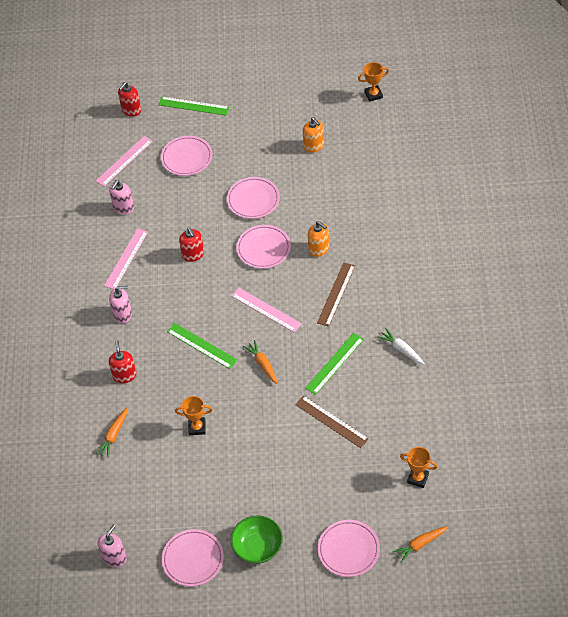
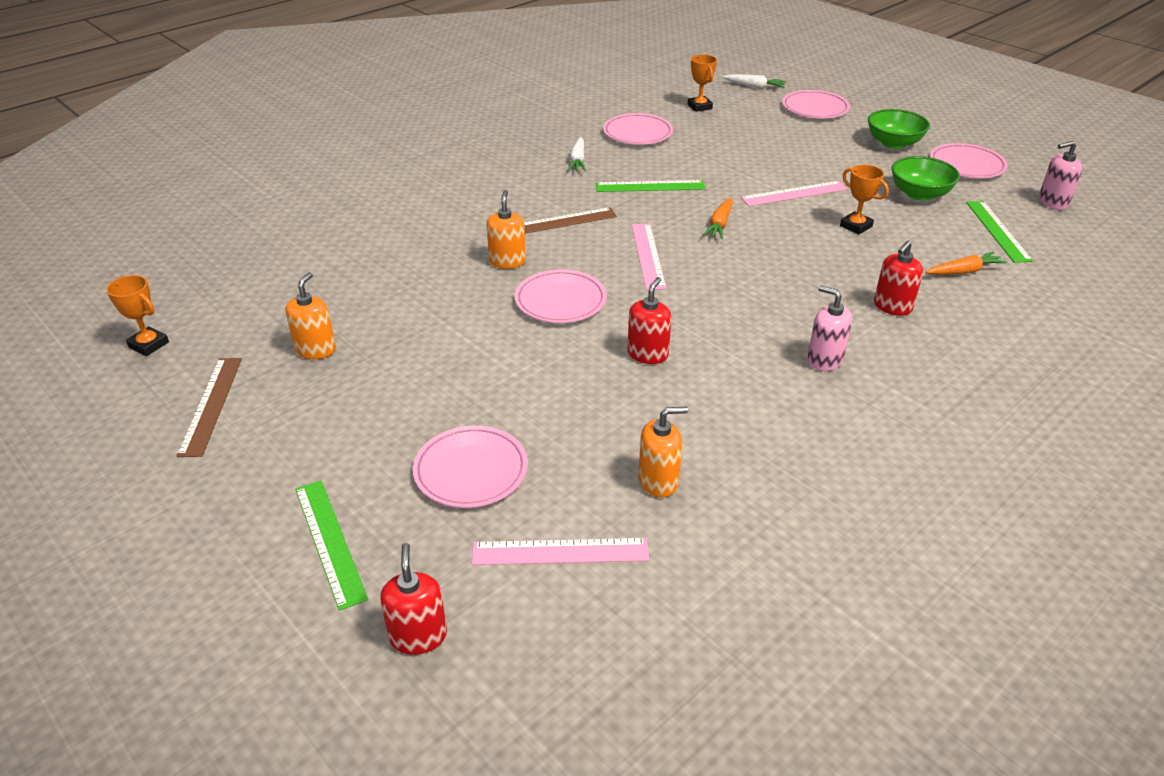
camera: 135 degrees left, 15 degrees down
pink ruler [104,228,148,289] -> pink ruler moved to [741,181,847,206]
pink soap dispenser [109,180,134,214] -> orange soap dispenser [639,407,688,497]
red soap dispenser [118,82,141,117] -> red soap dispenser turned 90 degrees counterclockwise [380,543,447,655]
green ruler [167,323,237,369] -> green ruler moved to [966,201,1033,263]
pink plate [227,177,280,219] -> pink plate moved to [603,113,673,145]
brown ruler [295,396,369,448] -> brown ruler moved to [177,358,242,457]
orange carrot [392,526,448,563] -> white carrot [722,74,786,89]
none -> green bowl [891,156,960,201]

